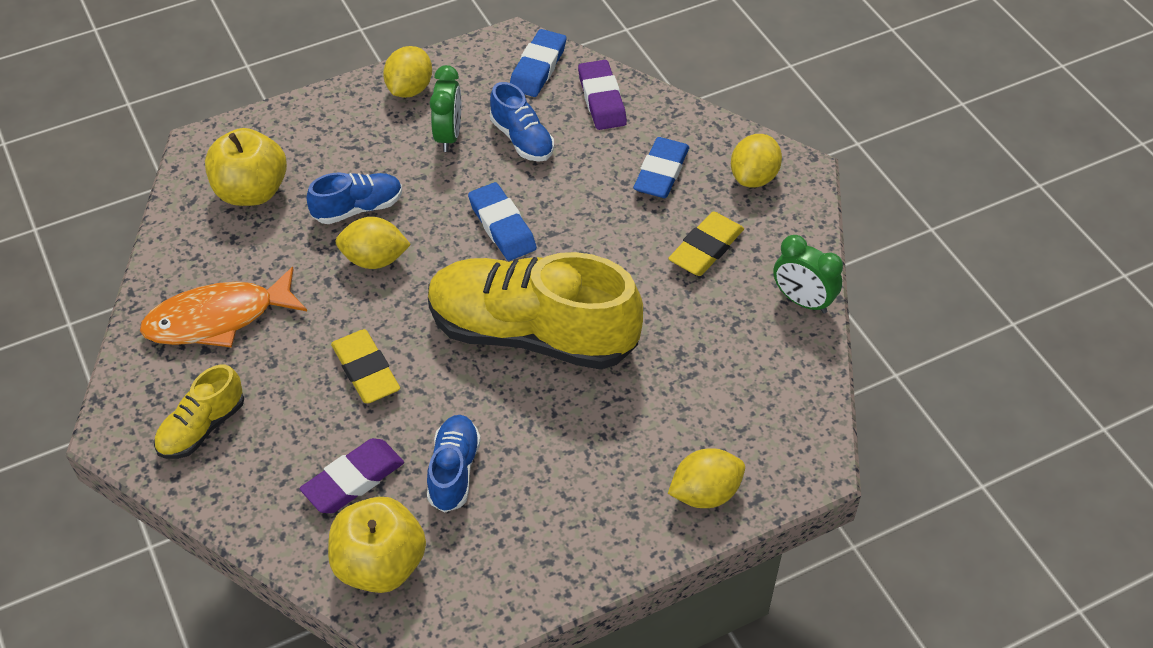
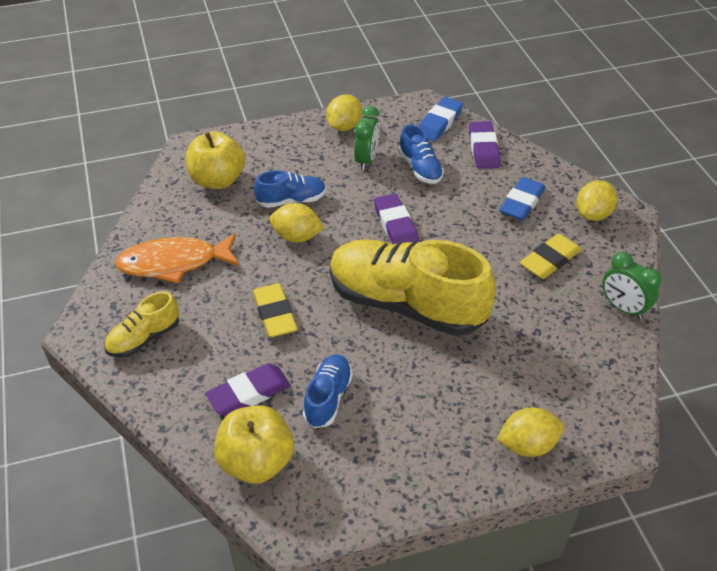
camera: 10 degrees right, 5 degrees down
blue eraser [468,182,537,261] -> purple eraser [374,193,419,244]

